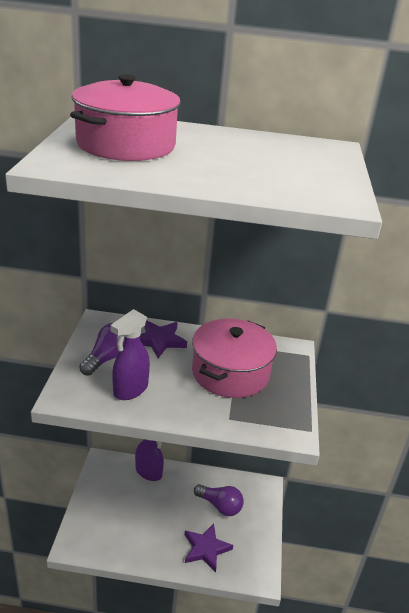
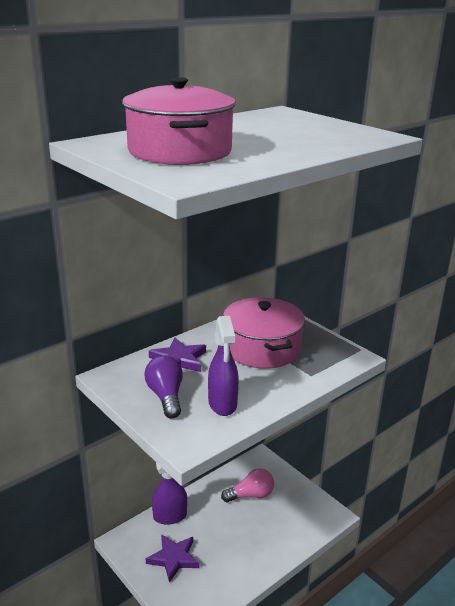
camera: 45 degrees left, 5 degrees down
purple star [185,523,233,573] -> purple star moved to [146,534,199,583]
purple light bulb [194,484,244,516] -> pink light bulb [221,468,274,502]

